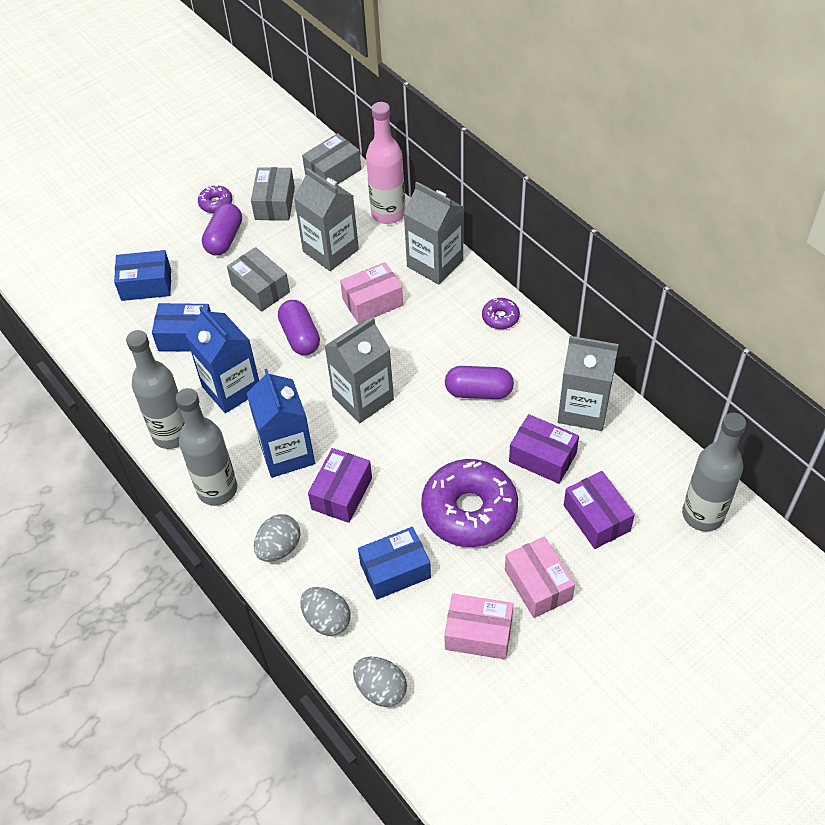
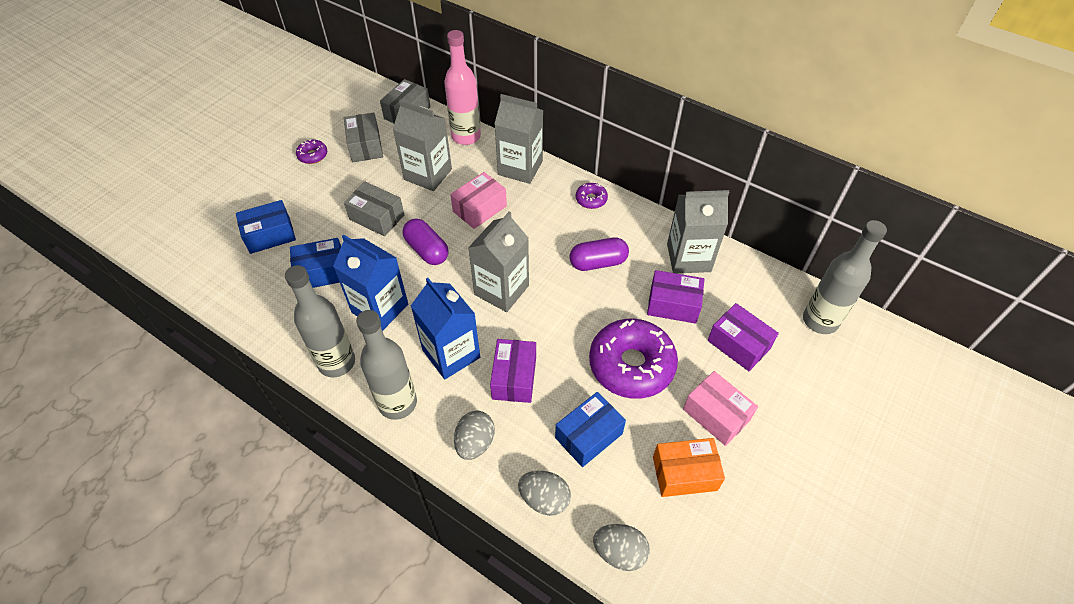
camera: 20 degrees left, 0 degrees up
purple capsule [202,203,242,255] -> none
pink box [444,594,513,659] -> orange box [653,438,725,497]

